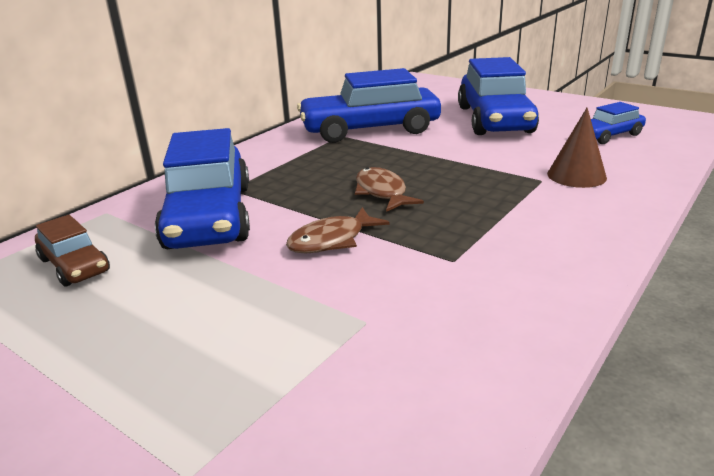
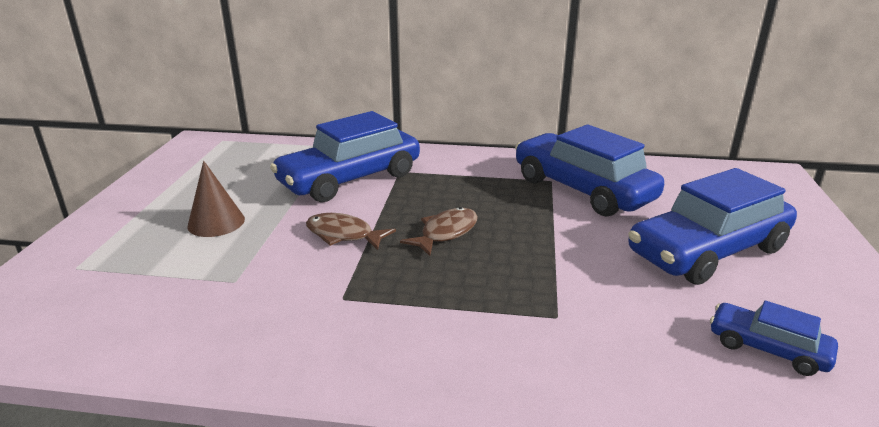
camera: 60 degrees right, 0 degrees up
brown car [35,215,110,287] -> none
brown cone [547,108,607,188] -> brown cone moved to [187,161,245,237]

